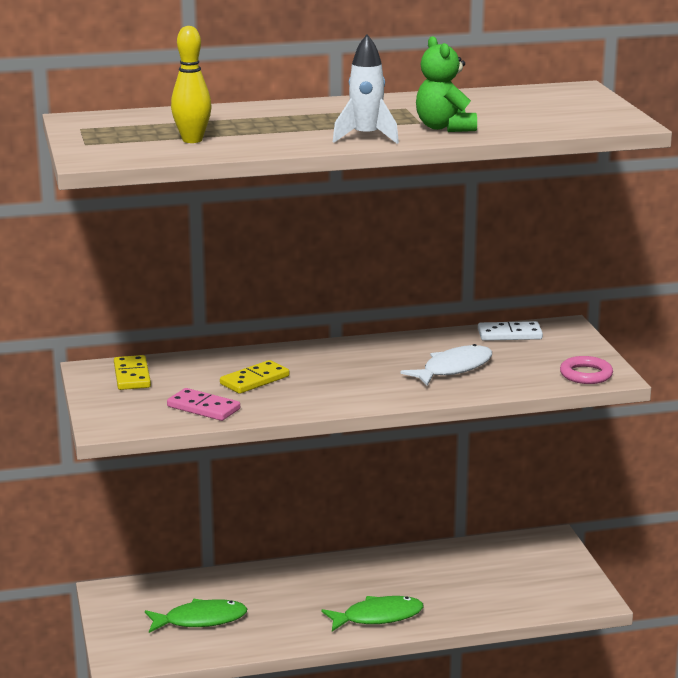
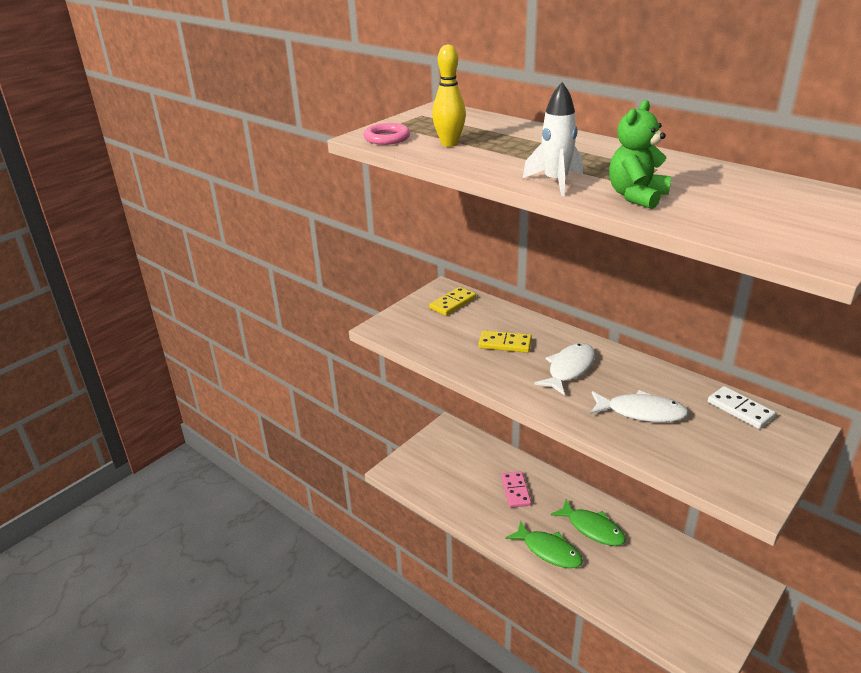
camera: 55 degrees right, 10 degrees up
green fish [145,599,248,633] -> green fish moved to [551,499,626,546]
pink domino [167,388,240,421] -> pink domino moved to [501,471,531,508]
pink ring [560,356,613,384] -> pink ring moved to [364,123,410,145]
none -> white fish [534,343,595,395]

